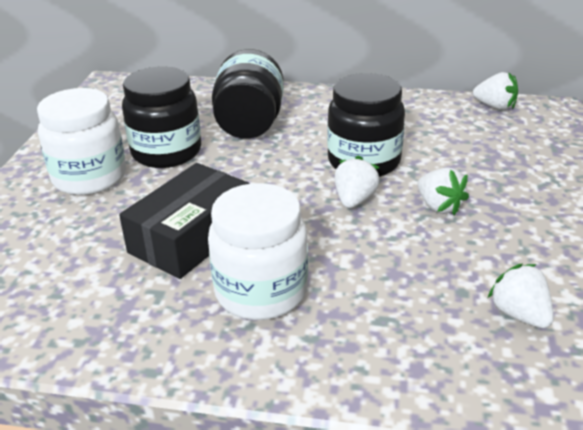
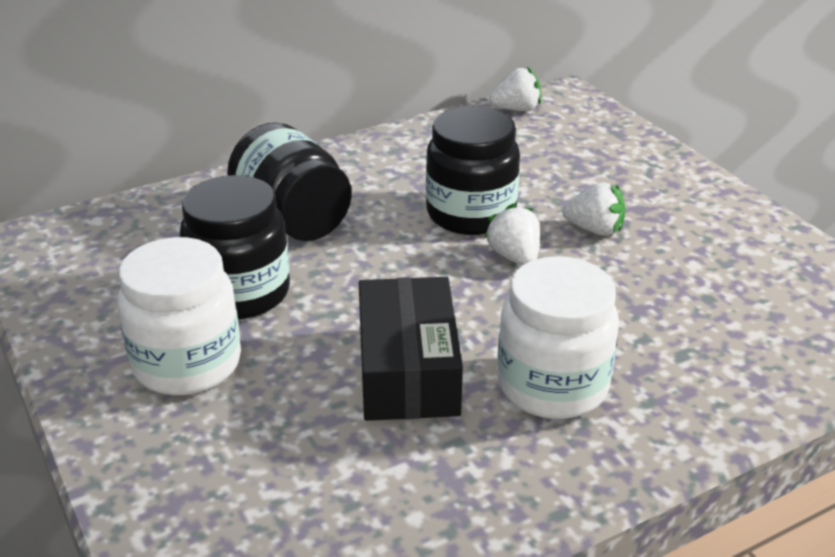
camera: 40 degrees left, 0 degrees up
white strawberry [488,264,554,328] -> none

